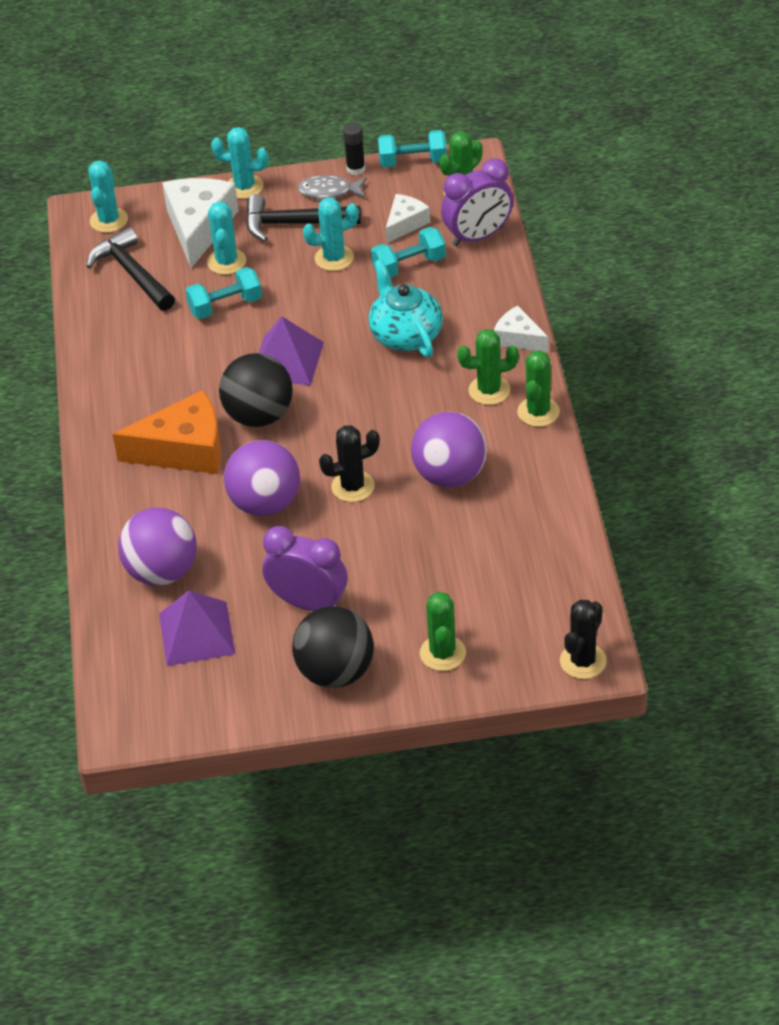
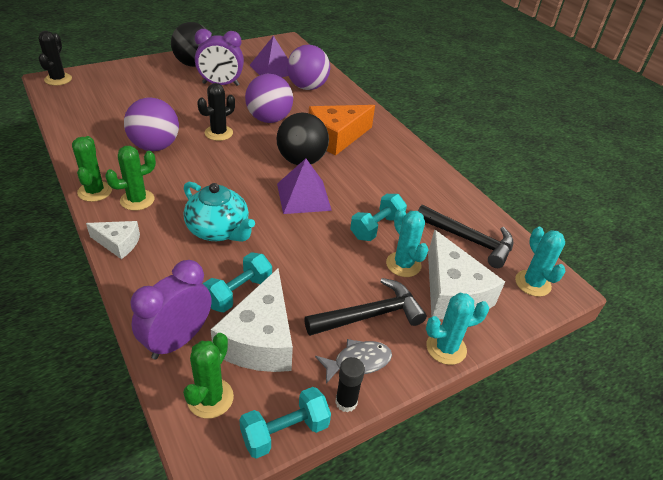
camera: 150 degrees right, 5 degrees down
turquoise cactus [303,198,359,271] -> none
white cheese [386,194,430,243] -> white cheese [211,269,293,372], size x1.81
green cactus [420,592,466,671] -> none

